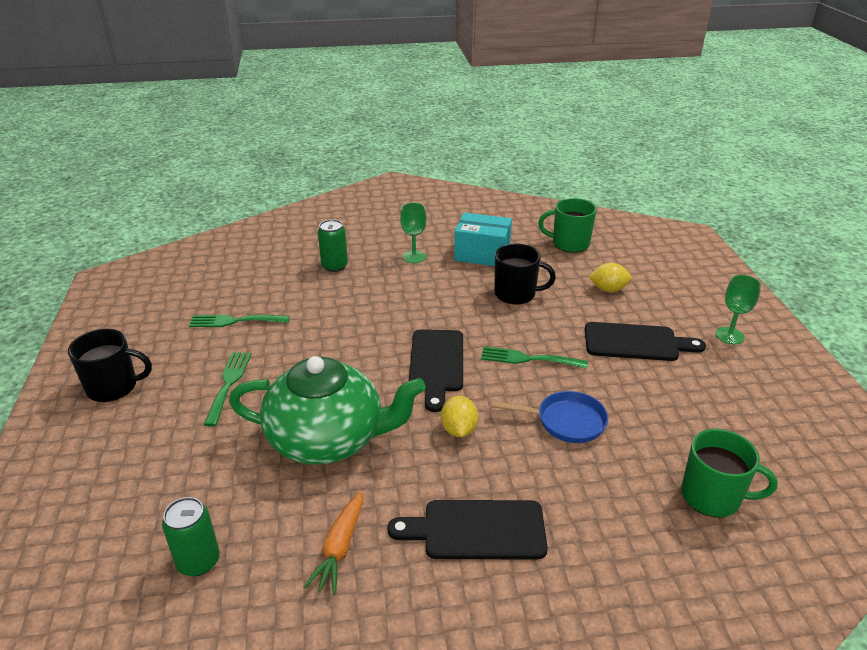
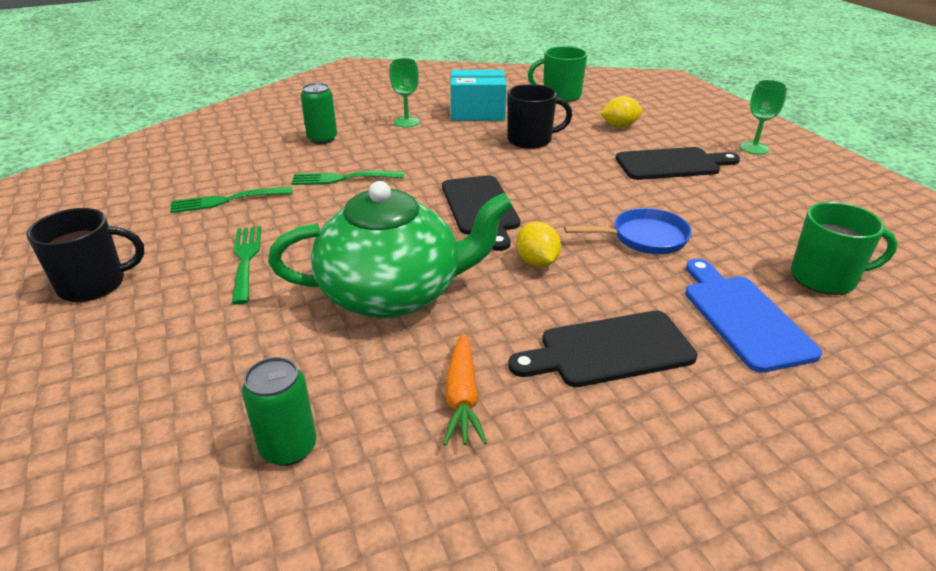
camera: 15 degrees left, 0 degrees up
green fork [481,346,588,369] -> green fork moved to [291,171,404,185]
none -> blue cutting board [685,259,822,373]

